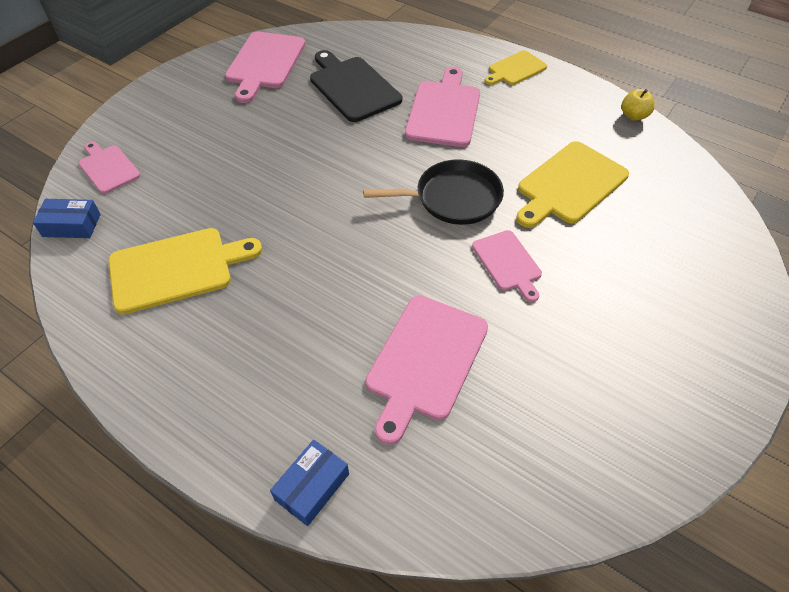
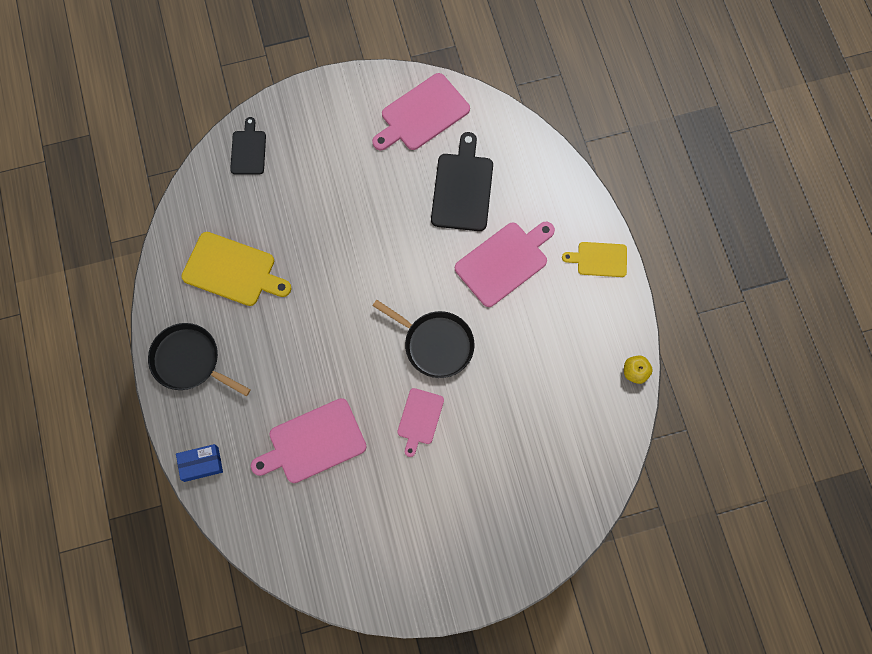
camera: 40 degrees right, 20 degrees up
blue box [33,199,101,238] -> none
pink cutting board [79,142,141,194] -> black cutting board [230,117,266,174]
yellow cutting board [516,141,629,228] -> none
none -> black pan [148,323,251,396]

